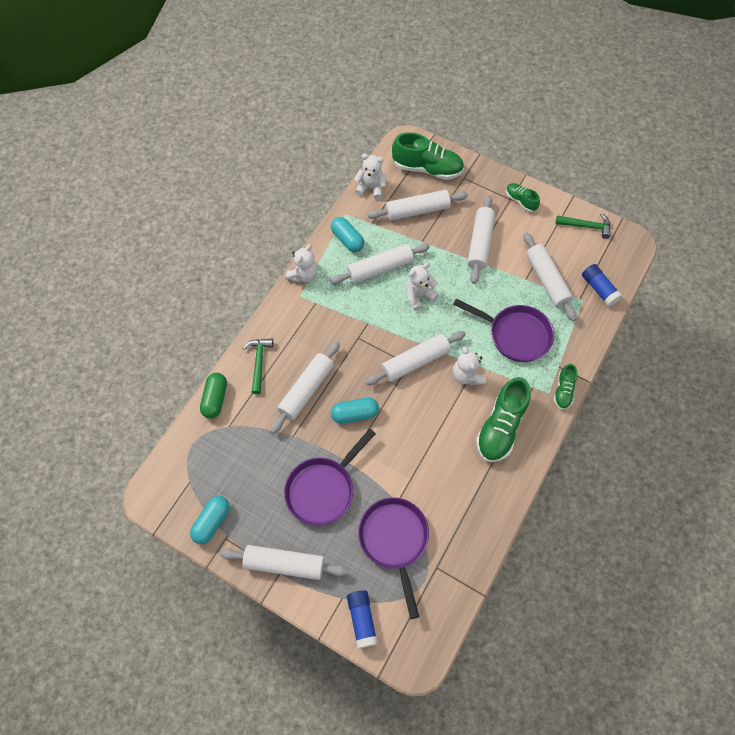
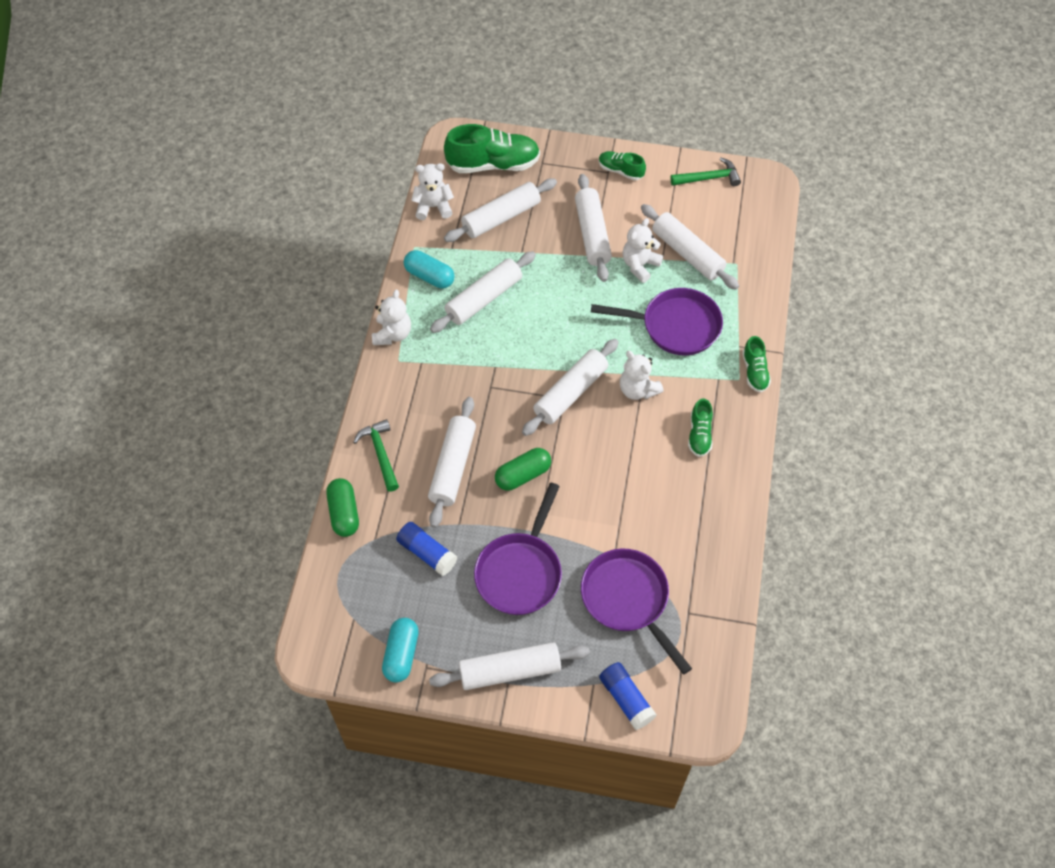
camera: 20 degrees left, 5 degrees down
turquoise capsule [331,397,379,424] -> green capsule [495,448,551,491]
white teddy bear [406,263,438,311] -> white teddy bear moved to [622,218,663,283]
green shoe [476,377,531,462] -> green shoe [688,398,713,457], size x0.53
blue glue stick [582,264,623,307] -> blue glue stick moved to [396,522,457,576]

